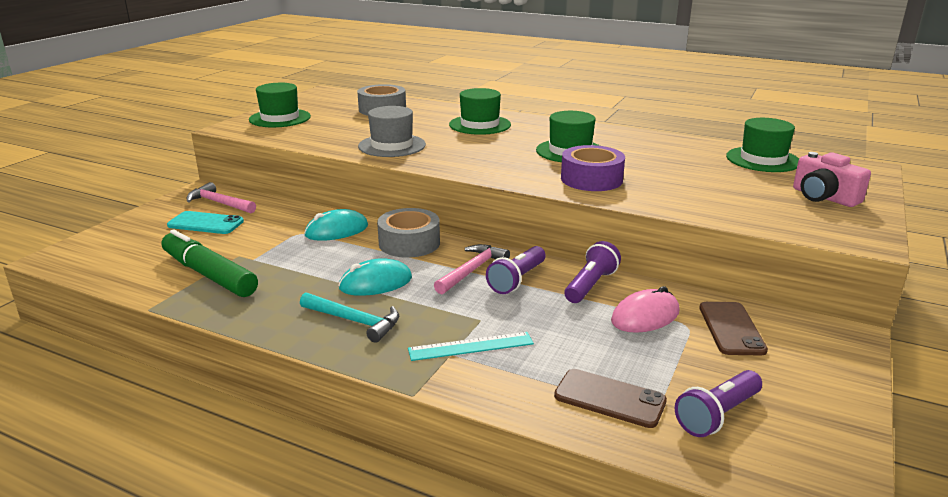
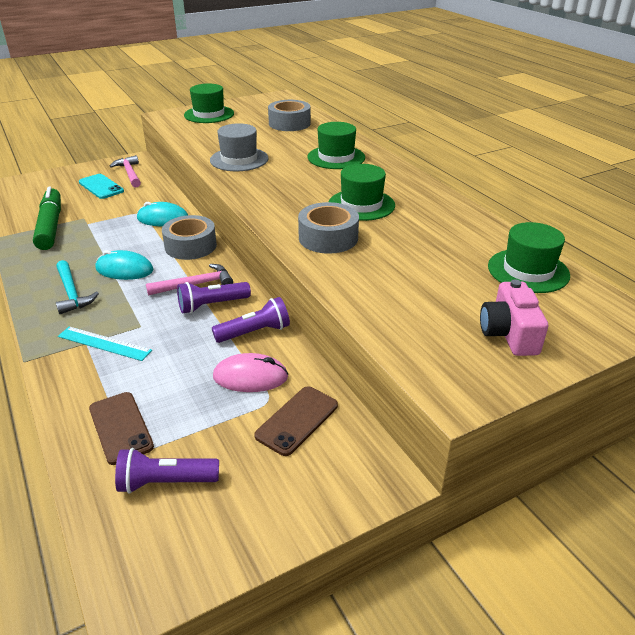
camera: 35 degrees right, 10 degrees up
purple tape [561,145,625,191] -> grey tape [298,202,359,254]

